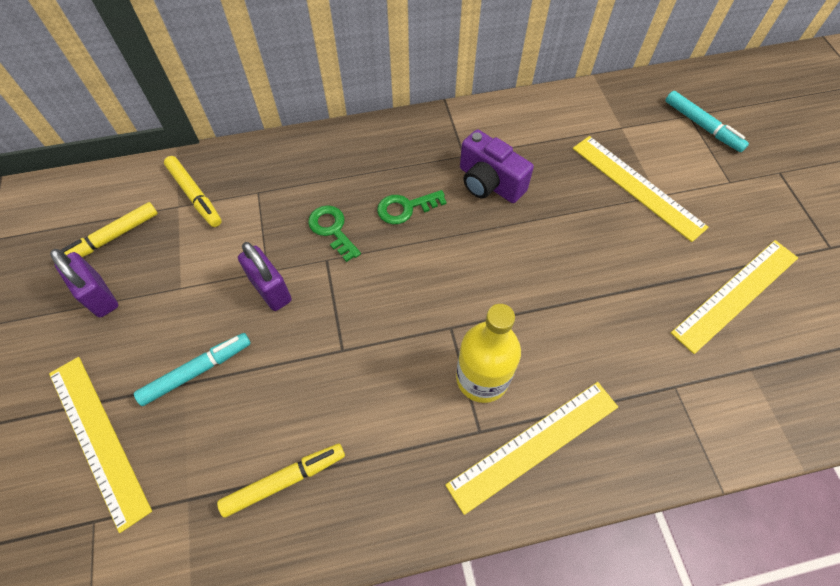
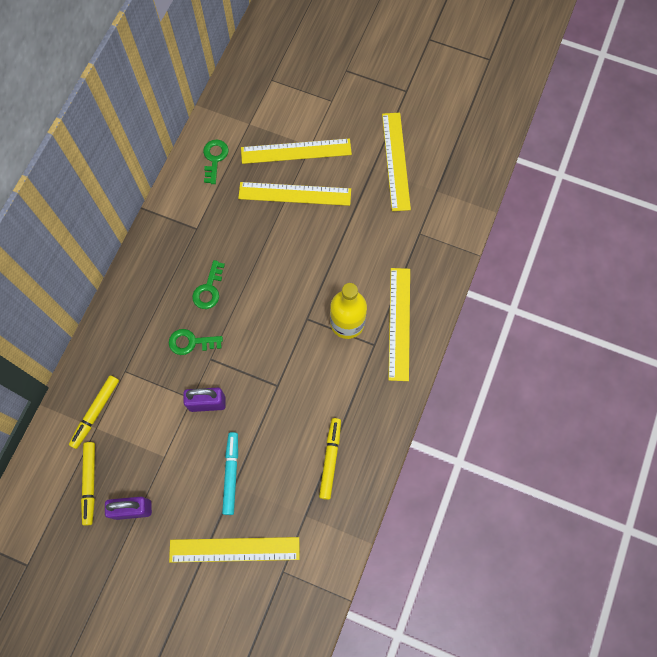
camera: 55 degrees left, 10 degrees up
yellow marker [164,156,222,227] -> yellow marker turned 120 degrees clockwise [69,375,119,449]
purple camera [460,129,534,203] -> none
turquoise marker [665,91,749,152] -> none
none -> green key [203,140,229,184]
none -> yellow ruler [238,182,351,206]

